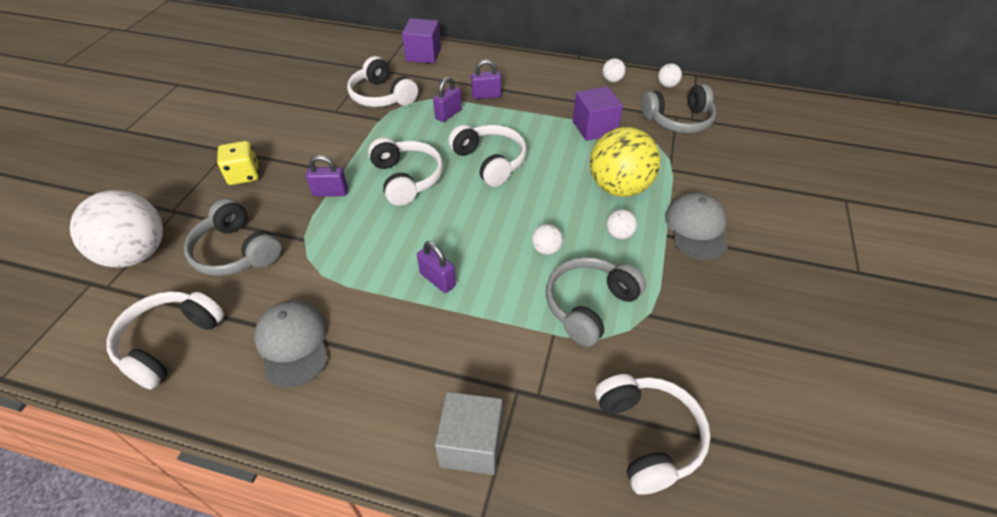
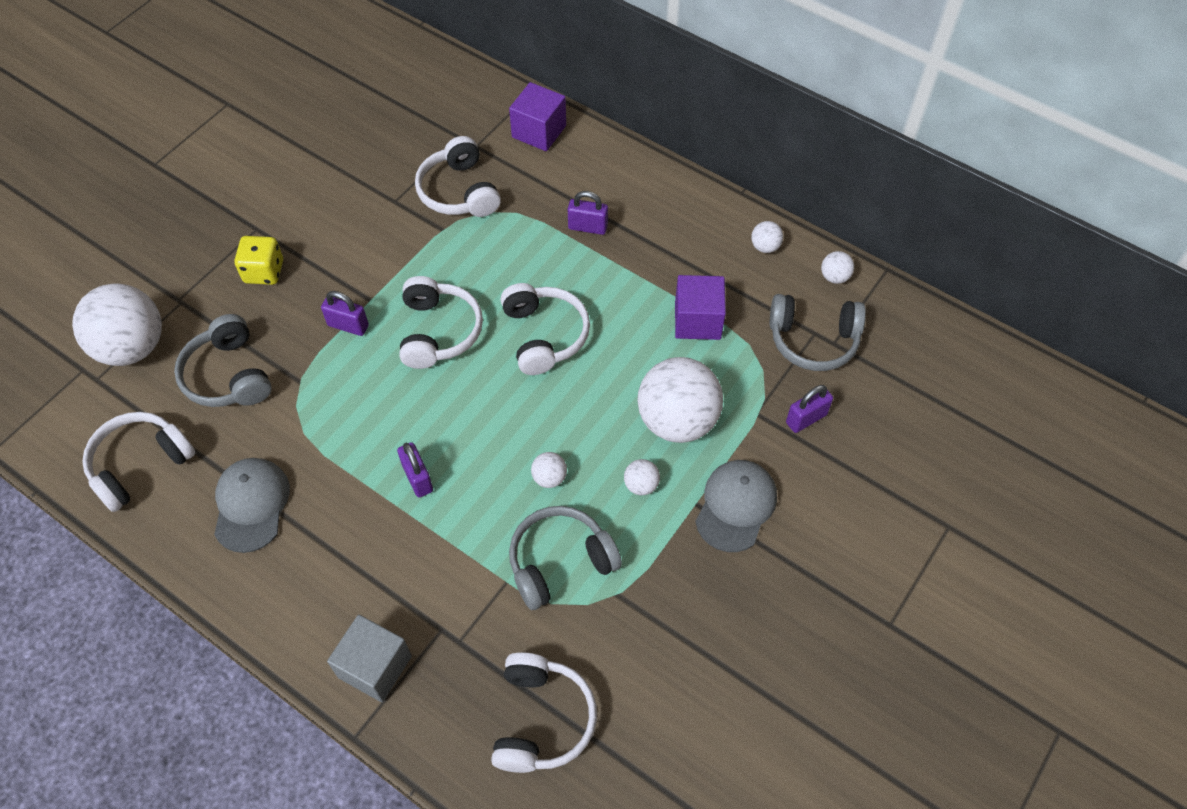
camera: 20 degrees right, 10 degrees up
purple padlock [433,77,462,122] -> purple padlock moved to [786,385,833,433]
yellow ball [590,127,660,197] -> white ball [637,357,723,443]

